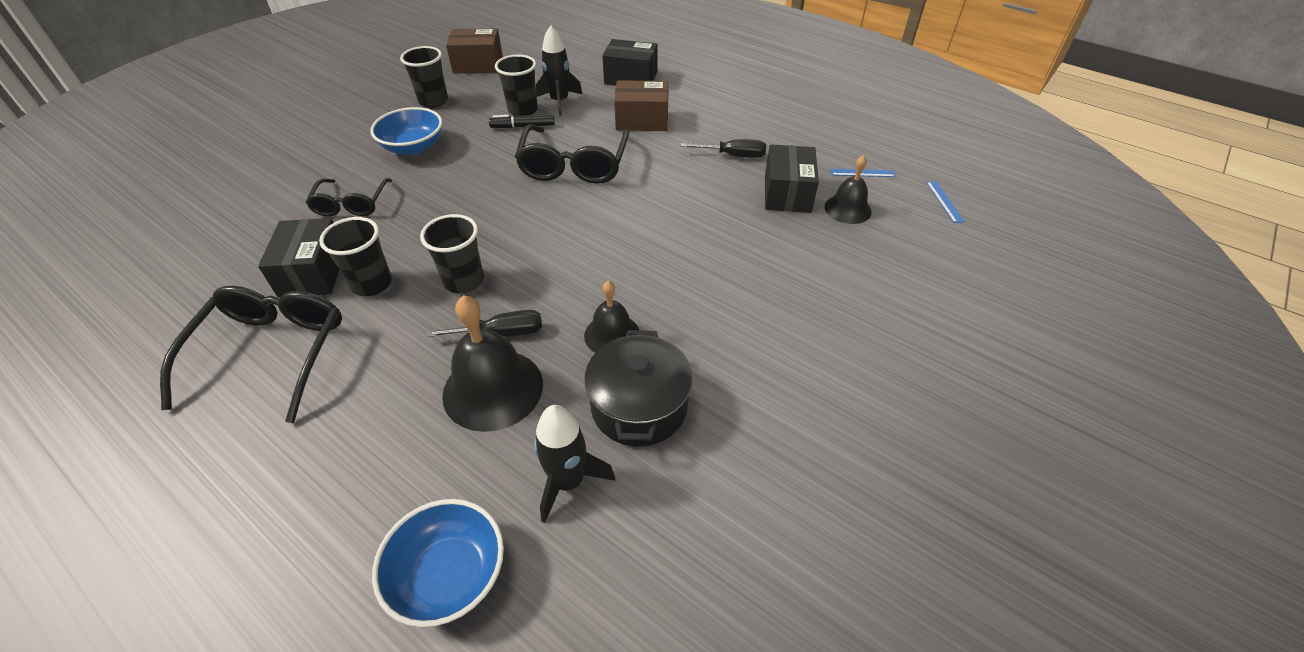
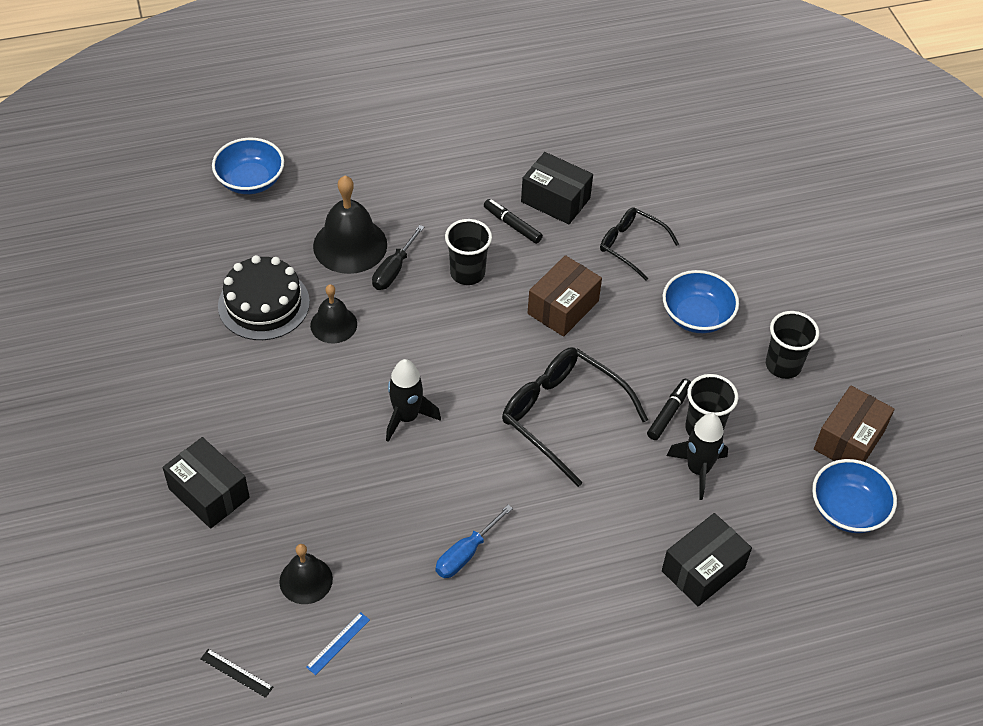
camera: 125 degrees right, 5 degrees up
black glasses [160,286,342,423] -> none
black cup [319,217,392,296] -> black marker [484,199,543,244]
black rocket [534,405,615,523] -> black rocket moved to [386,359,441,442]
black pot [584,330,693,447] -> black cake [218,255,310,340]
brown box [614,80,668,131] -> brown box moved to [528,255,602,337]
black screwdriver [681,139,766,158] -> blue screwdriver [436,505,513,578]
black box [765,144,819,213] -> black box moved to [163,437,250,529]
blue ruler [926,181,965,223] -> black ruler [201,649,273,698]
none -> blue bowl [812,459,897,533]

